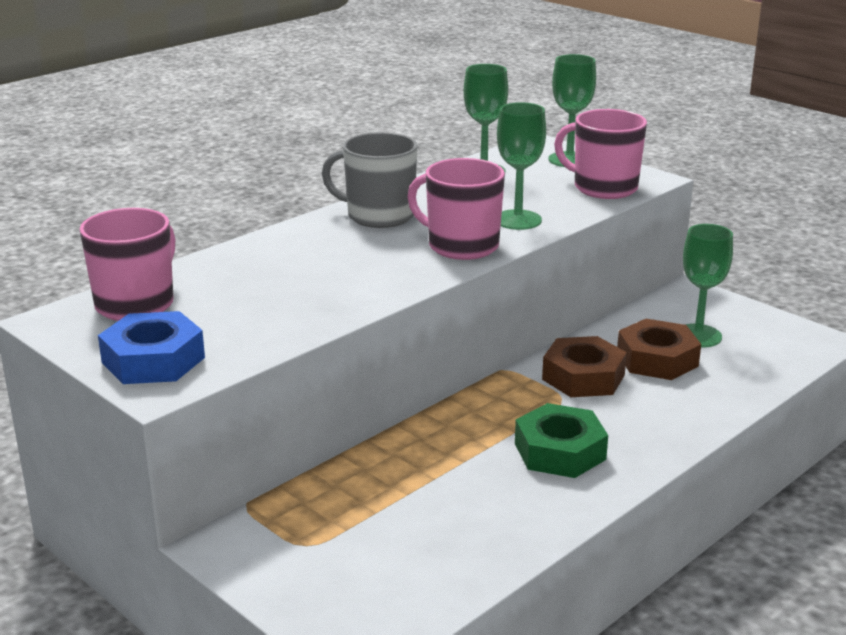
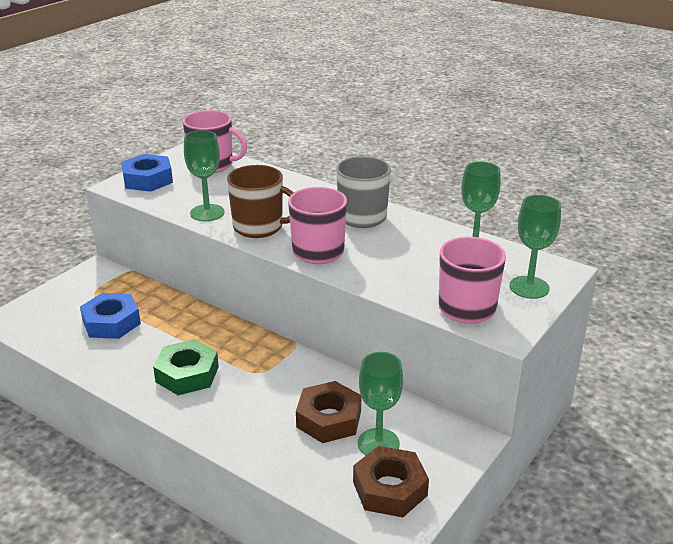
camera: 80 degrees right, 5 degrees up
green goblet [497,102,546,230] -> green goblet moved to [184,130,224,221]
brown nut [542,336,627,397] -> brown nut moved to [353,446,429,517]
none -> blue nut [80,293,141,339]
none -> brown mug [227,165,294,238]

